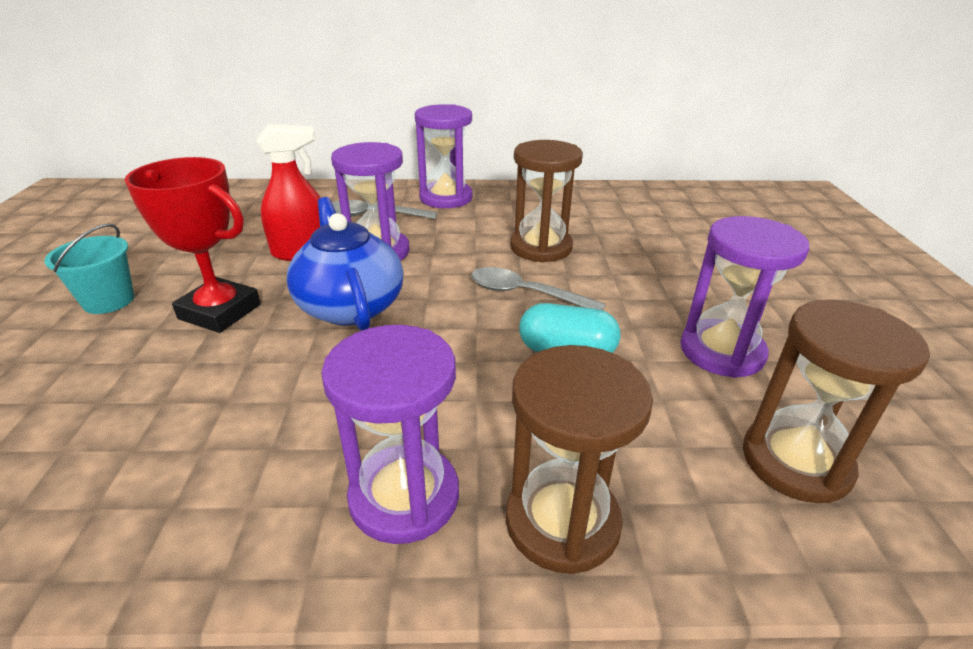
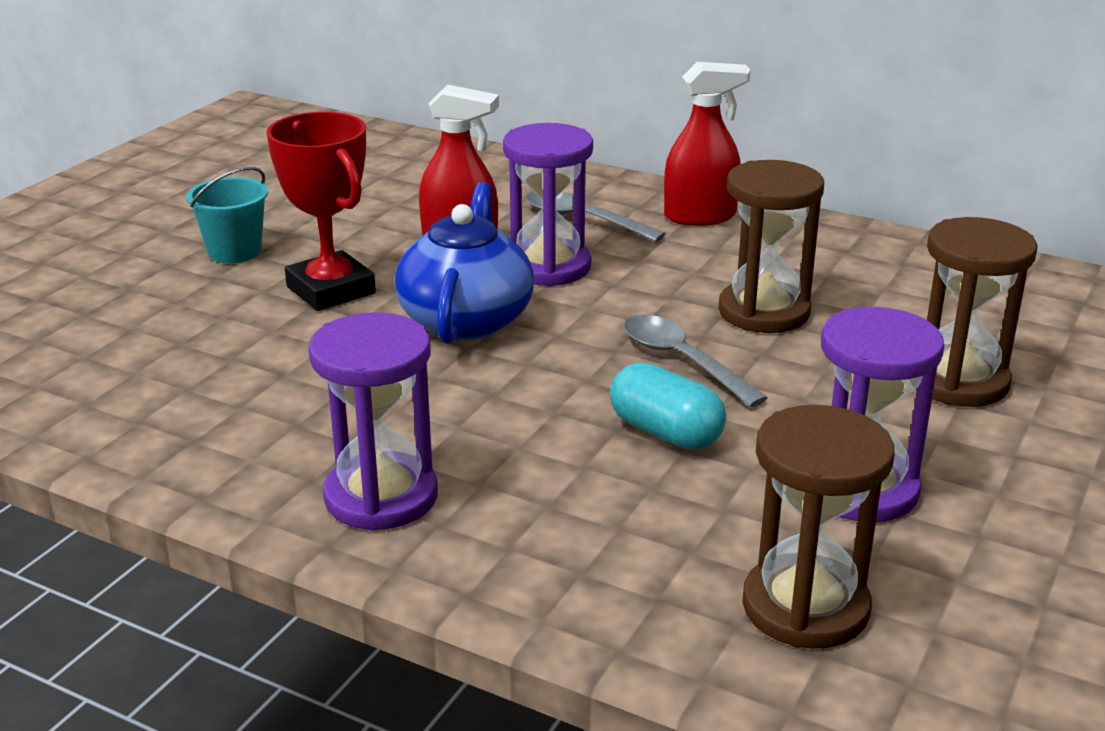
camera: 30 degrees right, 5 degrees down
purple hourglass [415,104,473,208] -> red spray bottle [664,62,750,226]
brown hourglass [506,345,653,574] -> brown hourglass moved to [916,217,1037,407]

